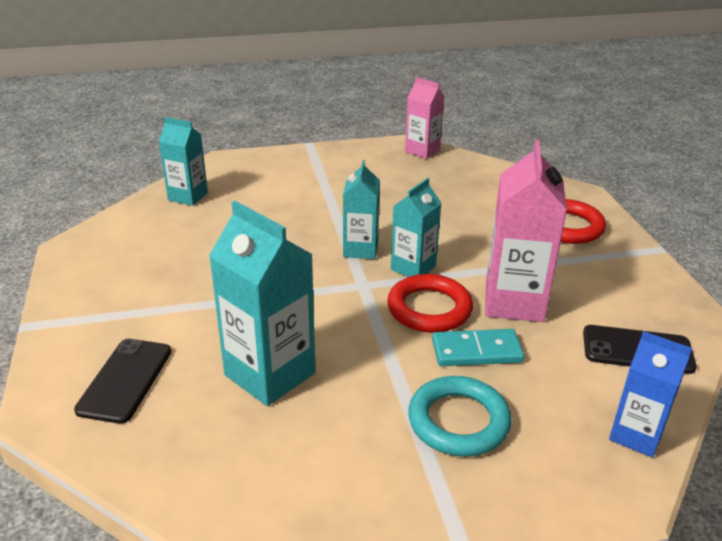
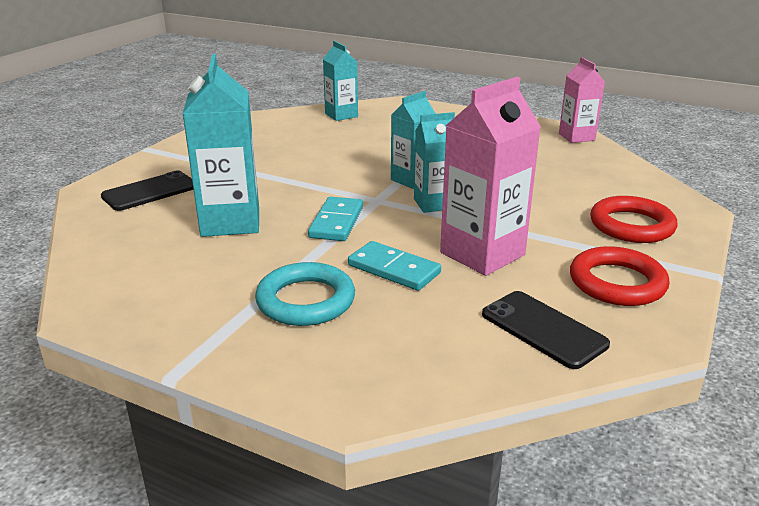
camera: 40 degrees right, 5 degrees down
red ring [387,274,473,333] -> red ring moved to [570,246,670,306]
blue carton [609,331,692,458] -> none
none -> turquoise domino [308,197,363,241]

